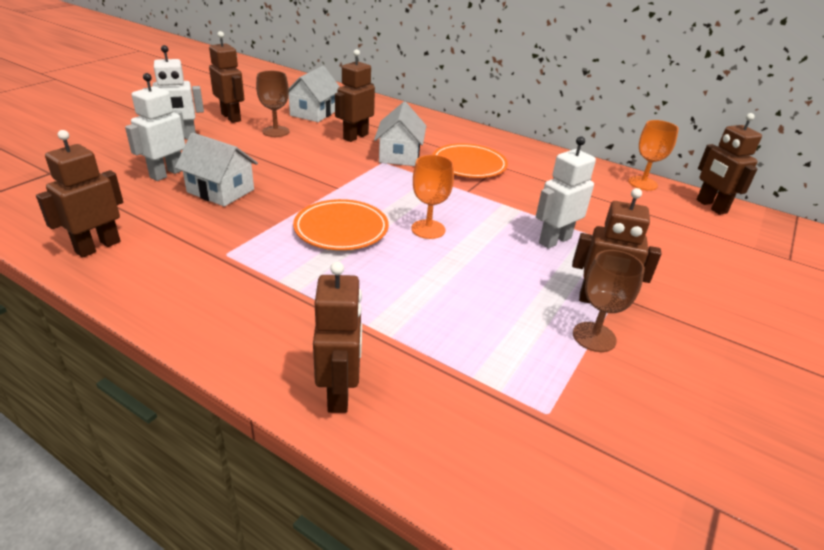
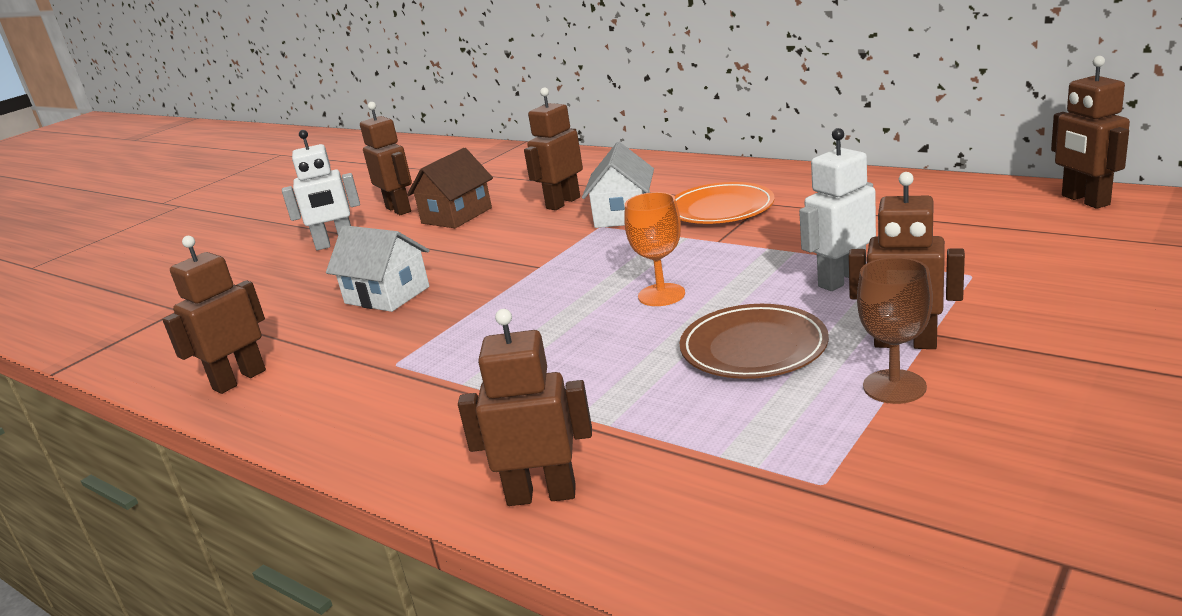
camera: 10 degrees right, 10 degrees down
white robot [125,73,186,181] -> none
brown goblet [256,71,289,137] -> brown house [407,148,493,228]
white house [289,66,340,122] -> none
orange plate [293,199,389,250] -> none
brown robot [313,262,362,413] -> brown robot turned 90 degrees counterclockwise [458,309,592,506]
orange goblet [628,120,679,190] -> none
none -> brown plate [680,304,829,379]

